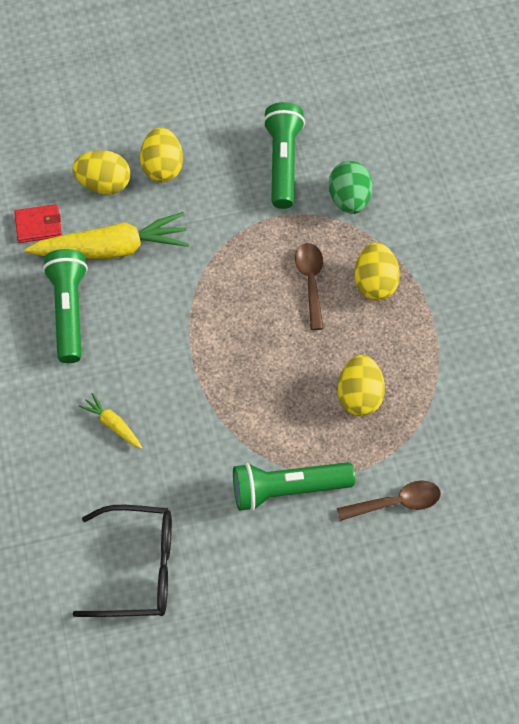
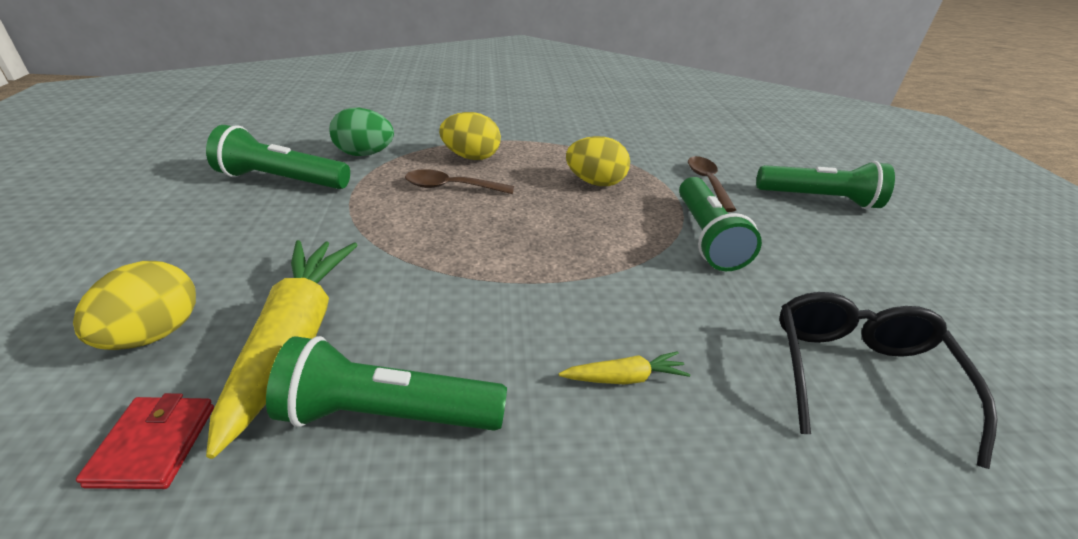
camera: 85 degrees left, 25 degrees down
yellow carrot [79,393,142,449] -> yellow carrot turned 150 degrees counterclockwise [559,351,690,384]
yellow egg [140,128,183,182] -> none
none -> green flashlight [756,161,895,209]

